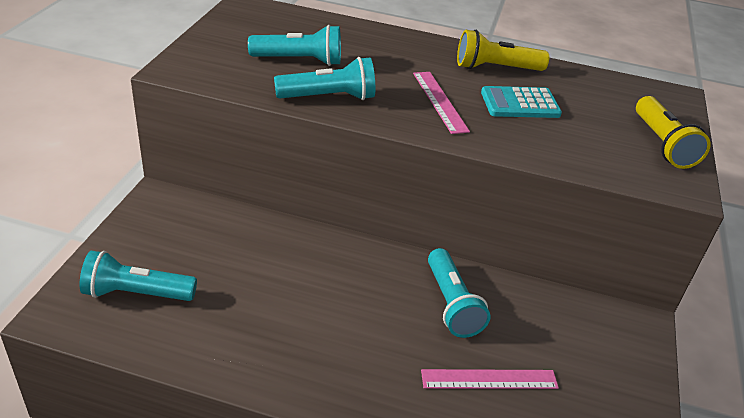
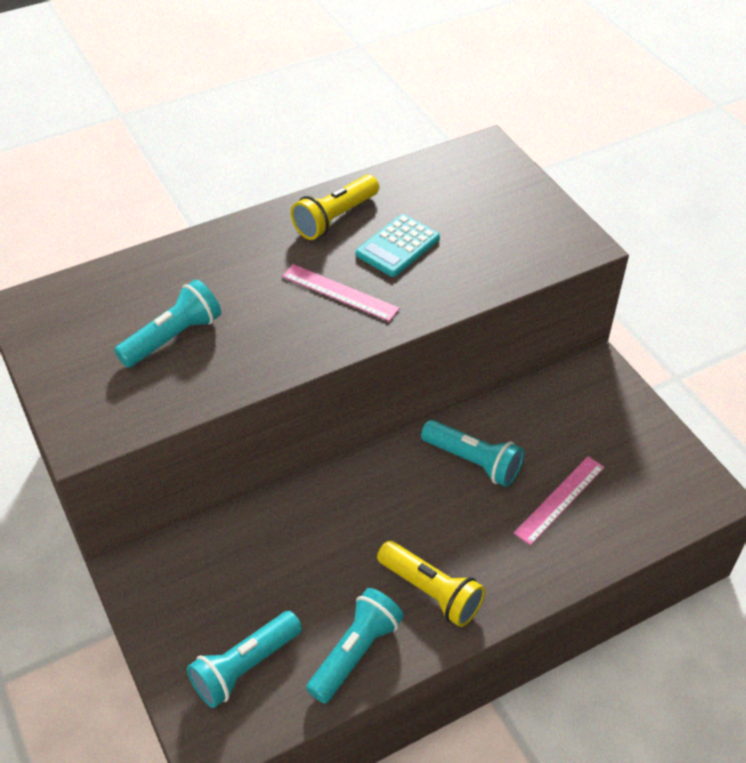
camera: 40 degrees left, 10 degrees up
turquoise flashlight [274,57,375,100] -> turquoise flashlight moved to [306,588,404,703]
yellow flashlight [636,96,711,169] -> yellow flashlight moved to [377,541,485,627]

